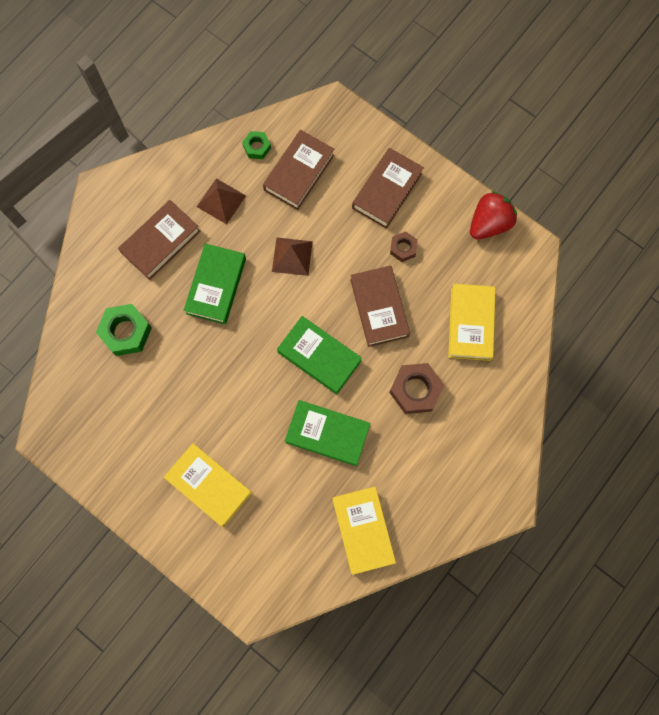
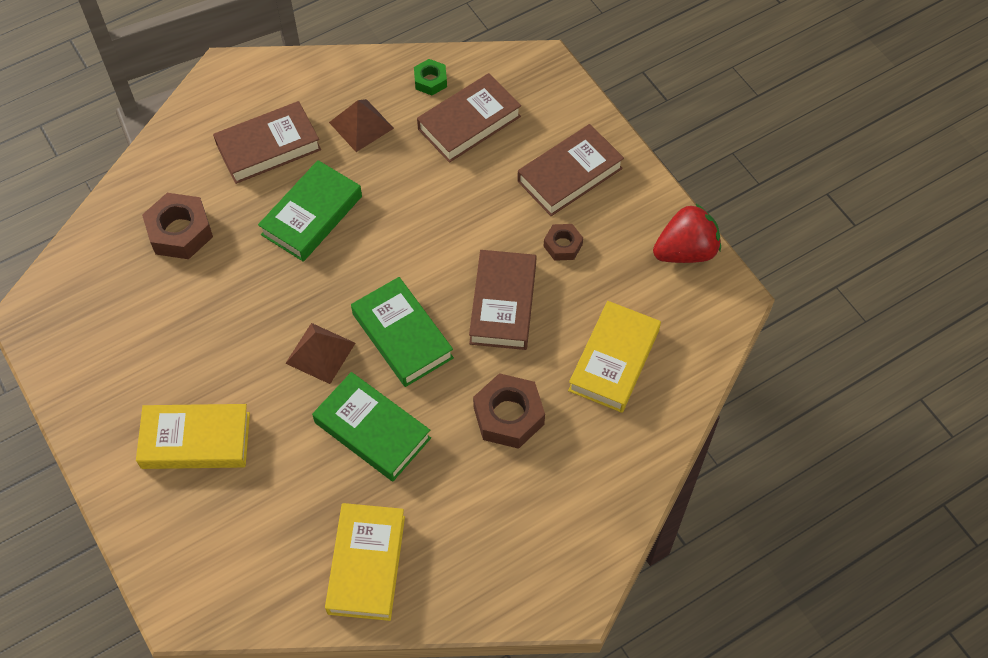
camera: 20 degrees right, 15 degrees down
green nut [96,304,152,356] -> brown nut [142,193,213,259]
yellow book [164,443,252,527] -> yellow book turned 60 degrees counterclockwise [136,404,250,469]
brown pyramid [272,237,313,276] -> brown pyramid moved to [285,323,355,384]

